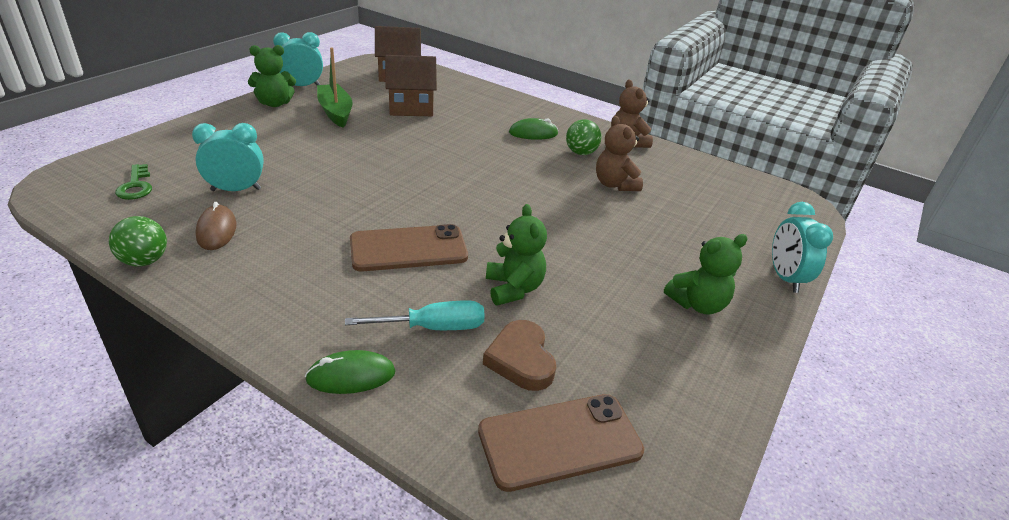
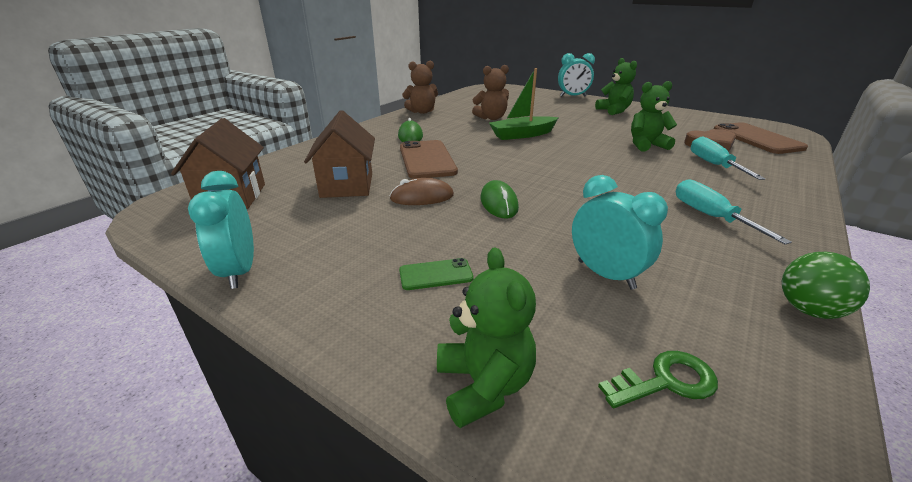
camera: 85 degrees left, 5 degrees down
turquoise clock [192,123,264,191] -> turquoise clock turned 150 degrees clockwise [572,175,668,290]
brown mouse [195,202,237,250] -> brown mouse moved to [390,178,454,205]
green teddy bear [248,45,296,107] -> green teddy bear moved to [437,247,536,428]
green mouse [305,350,396,394] -> green mouse moved to [481,180,519,218]
green boat [317,48,353,128] -> green boat moved to [489,68,559,140]
brown phone [350,224,468,271] -> brown phone moved to [400,140,458,179]
green ball [566,119,602,155] -> none
none -> green phone [399,258,474,290]
none -> turquoise screwdriver [676,179,792,244]

